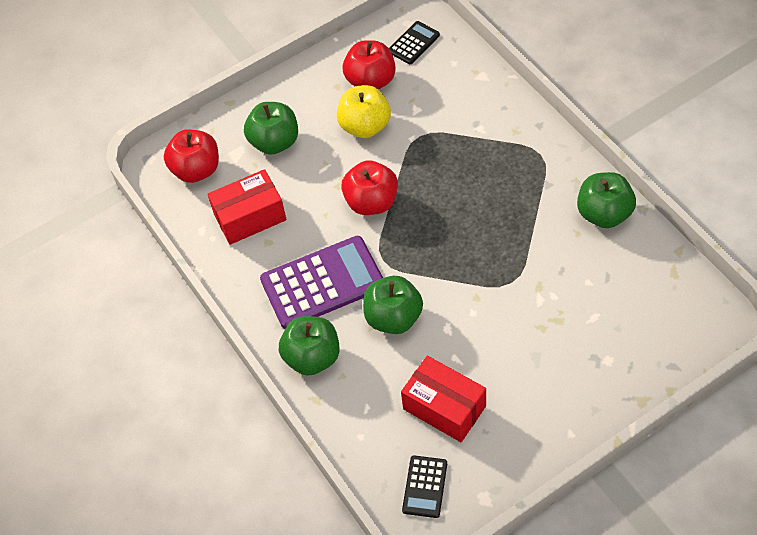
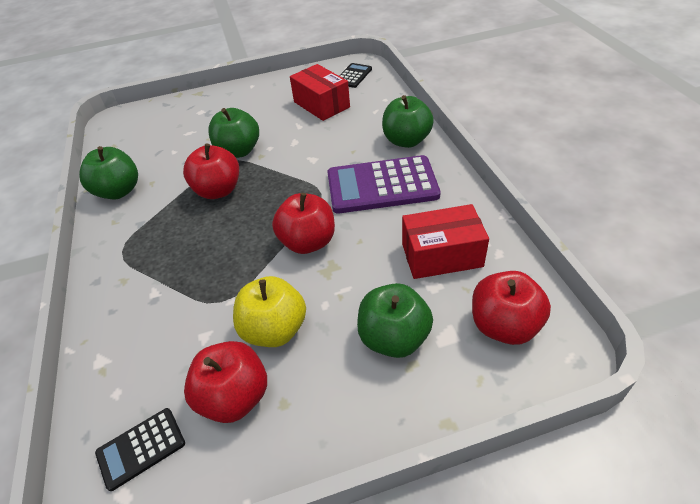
camera: 165 degrees left, 10 degrees down
green apple [363,276,423,334] -> green apple moved to [208,108,259,158]
none -> red apple [183,143,239,199]

